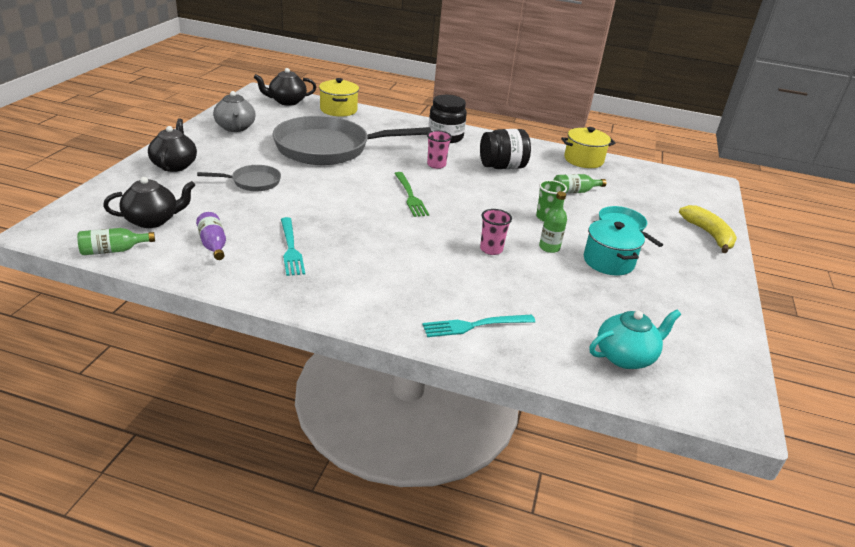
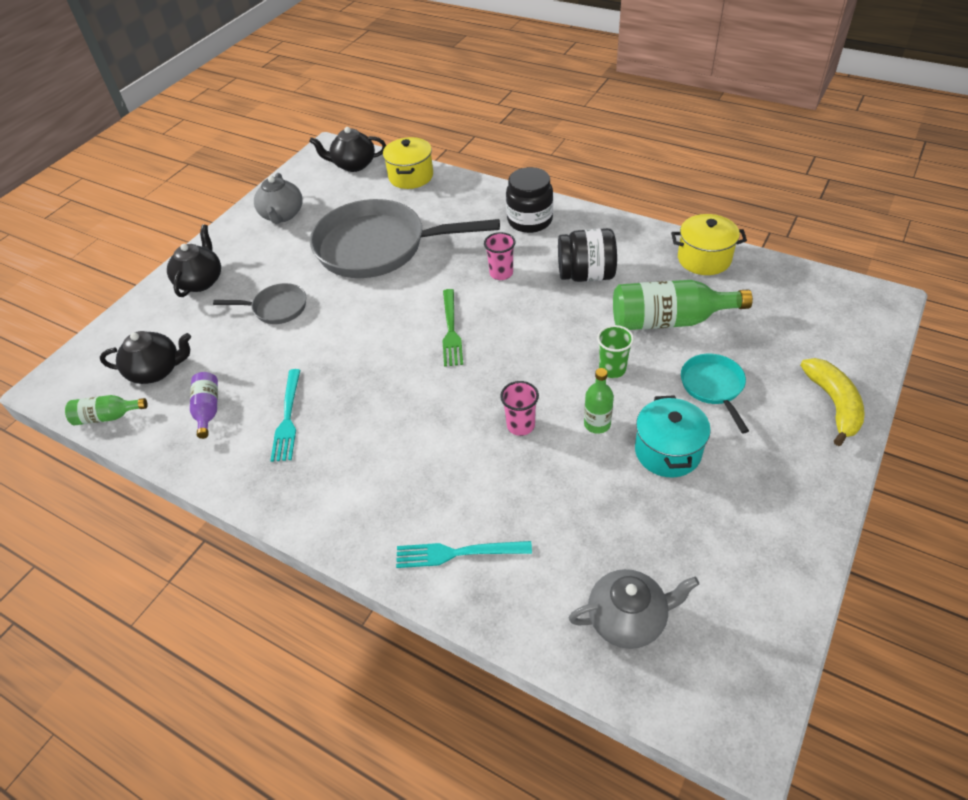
camera: 20 degrees right, 15 degrees up
green bottle [554,174,606,194] -> green bottle [613,280,753,330], size x1.87
turquoise teapot [590,309,681,369] -> grey teapot [569,569,699,649]

